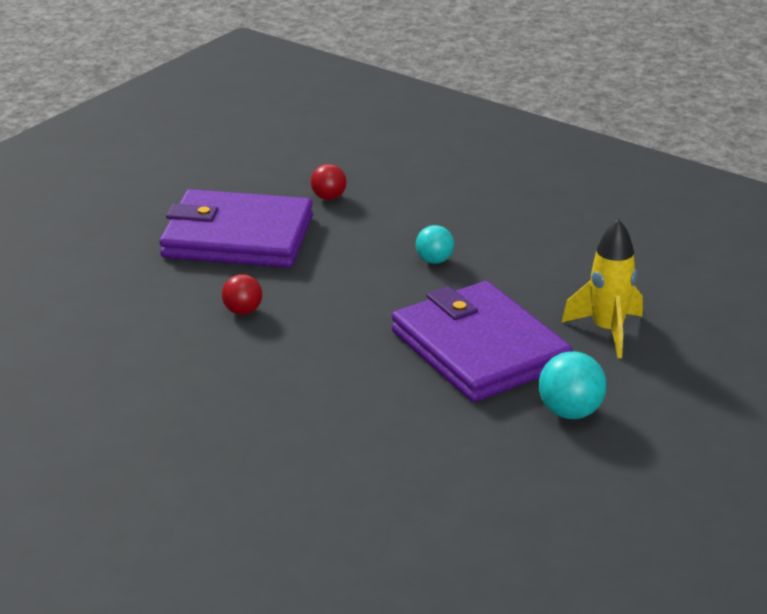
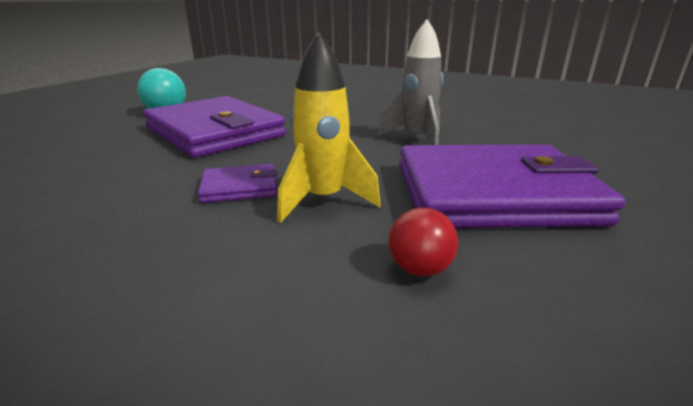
camera: 170 degrees right, 5 degrees down
red ball [222,274,262,315] -> grey rocket [377,19,444,145]
turquoise ball [416,225,454,264] -> purple wallet [198,164,277,203]
yellow rocket [562,219,643,358] -> yellow rocket moved to [277,32,381,223]

